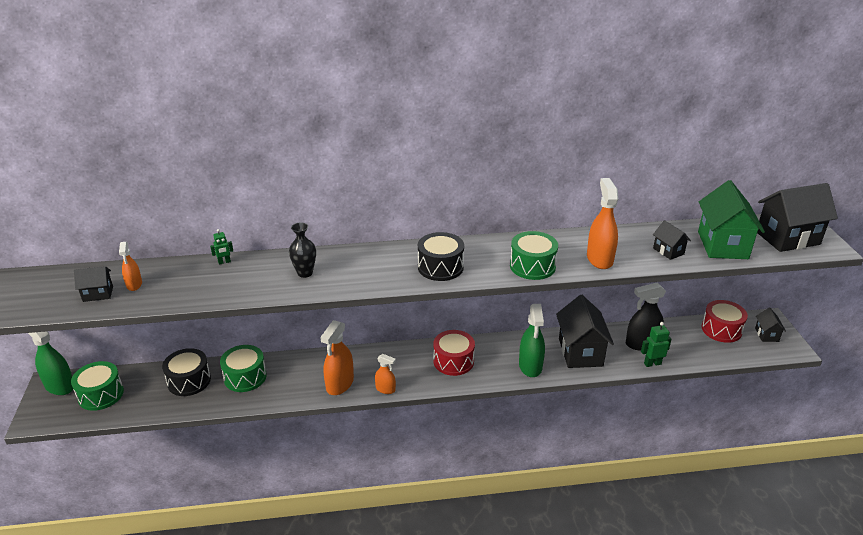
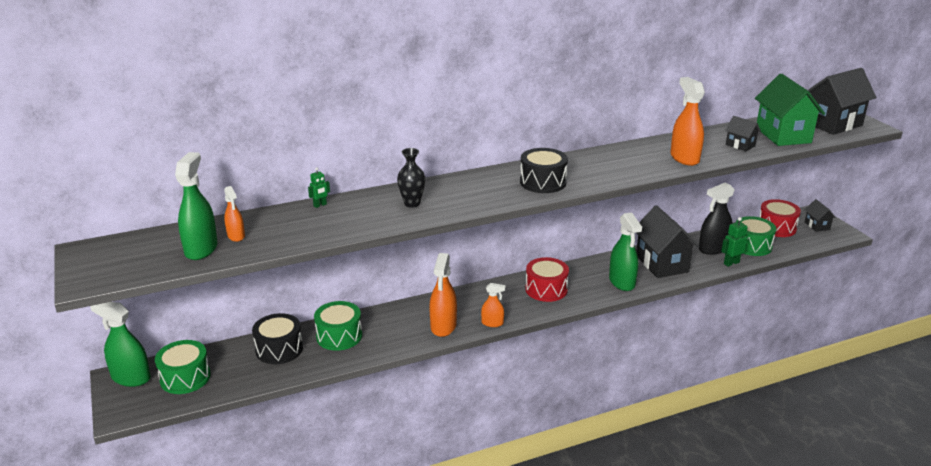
camera: 15 degrees left, 5 degrees down
black house [74,266,113,302] -> green spray bottle [175,152,218,260]
green drum [510,231,558,280] -> green drum moved to [736,216,776,256]

